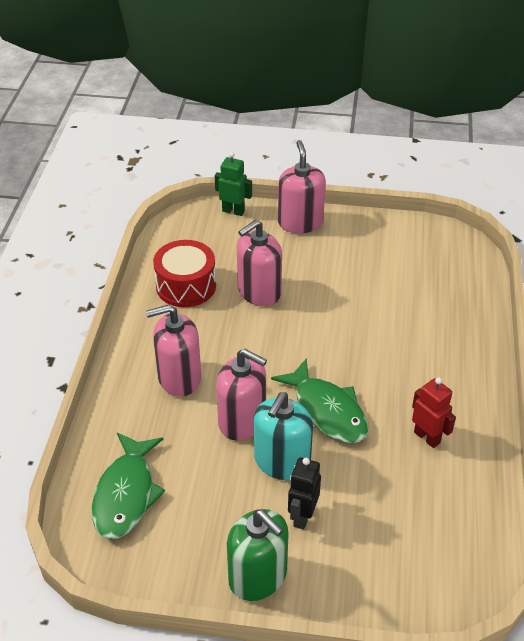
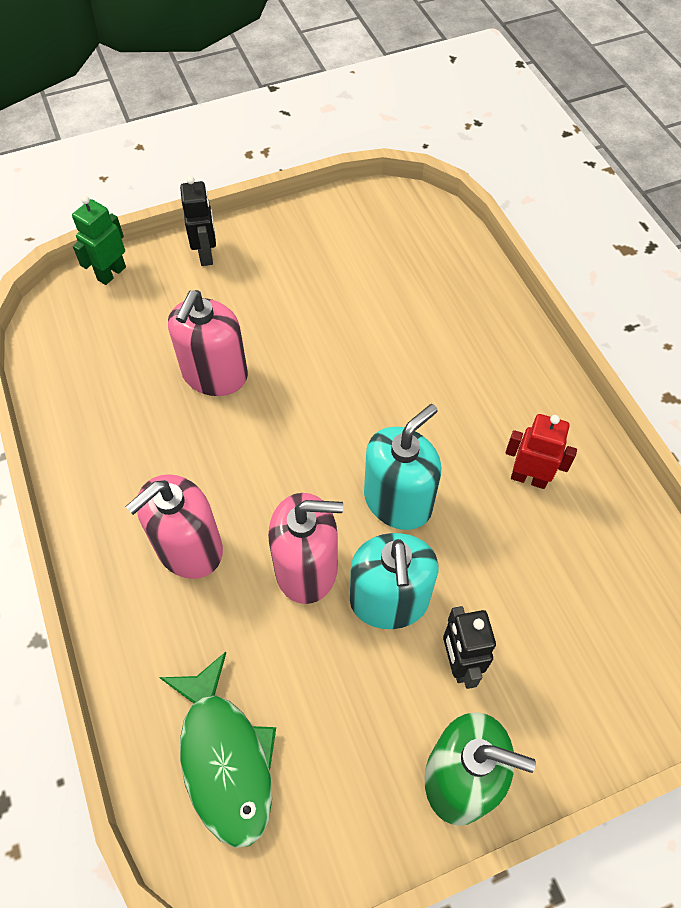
camera: 30 degrees left, 15 degrees up
red drum [153,240,216,307] -> none
green robot [215,152,252,216] -> green robot turned 45 degrees counterclockwise [72,196,126,285]
green fish [271,358,369,443] -> turquoise soap dispenser [364,404,441,530]
pink soap dispenser [278,140,326,233] -> black robot [180,176,216,266]

